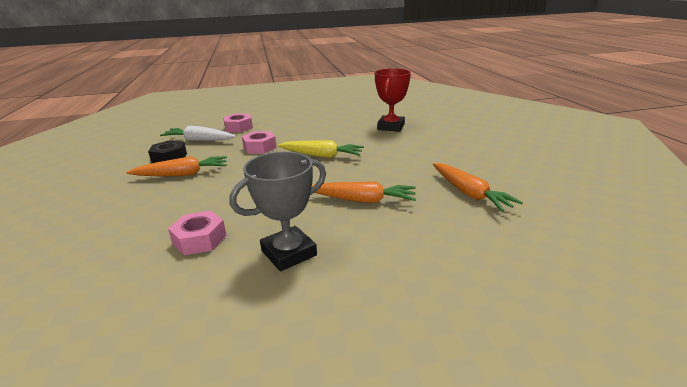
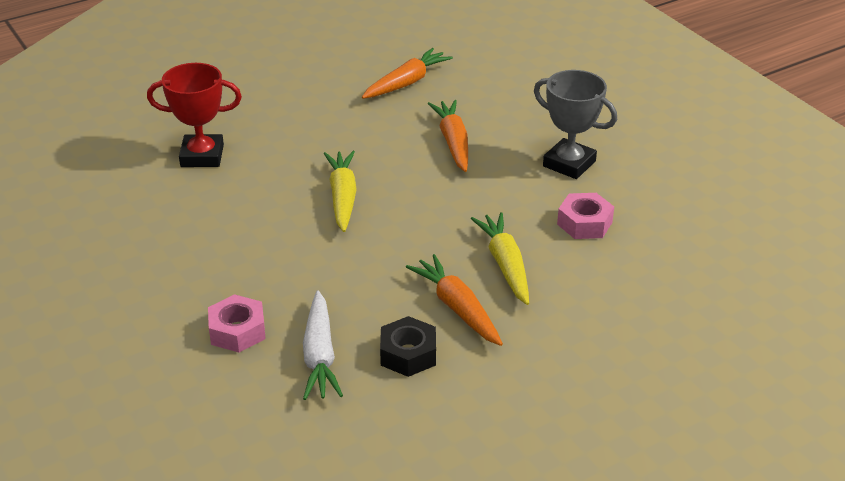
camera: 110 degrees left, 10 degrees up
pink nut [242,131,277,154] -> none
none -> yellow carrot [471,212,529,305]

